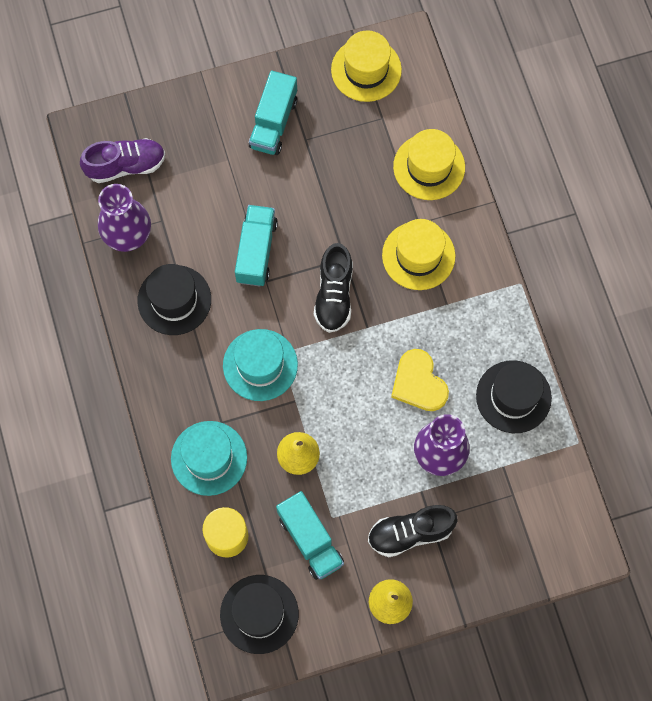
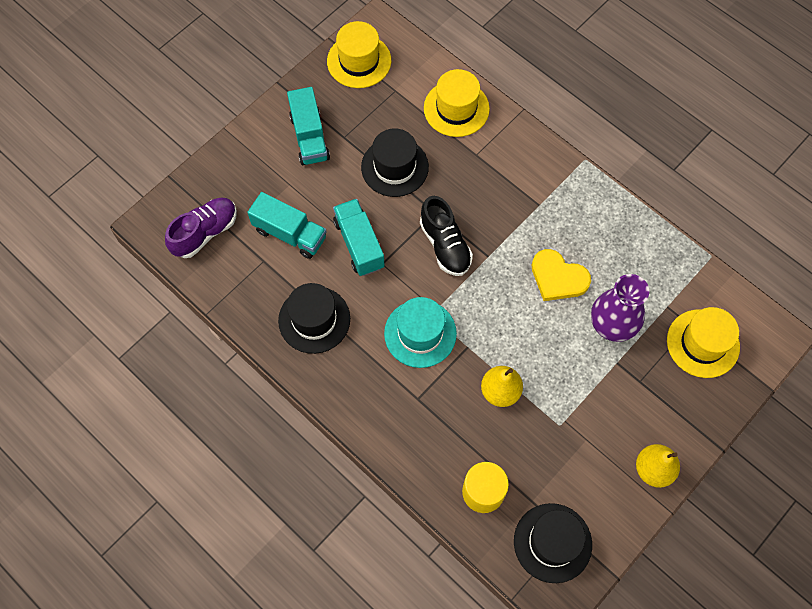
camera: 30 degrees left, 5 degrees down
purple vase [98,184,151,252] -> none
turquoise hat [171,421,247,496] -> none
turquoise truck [276,491,344,580] -> turquoise truck moved to [247,192,327,259]
black shoe [368,505,458,557] -> none
yellow hat [382,219,456,290] -> yellow hat moved to [667,307,740,378]
black hat [476,360,552,433] -> black hat moved to [361,128,429,197]

